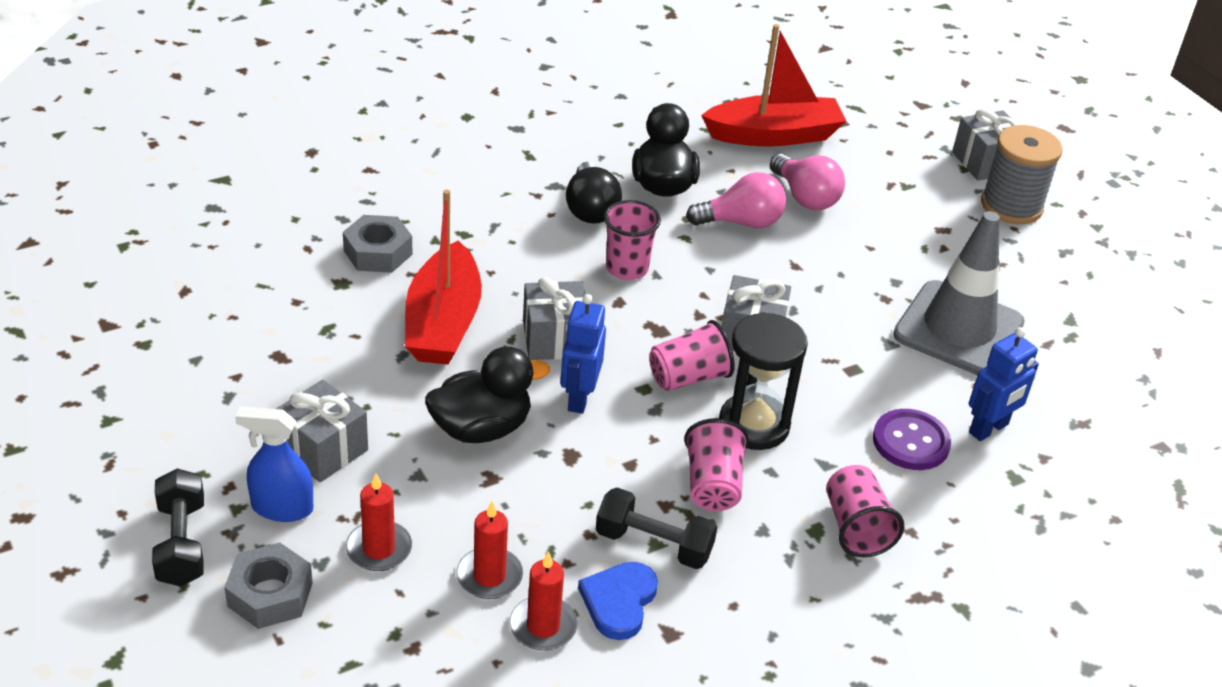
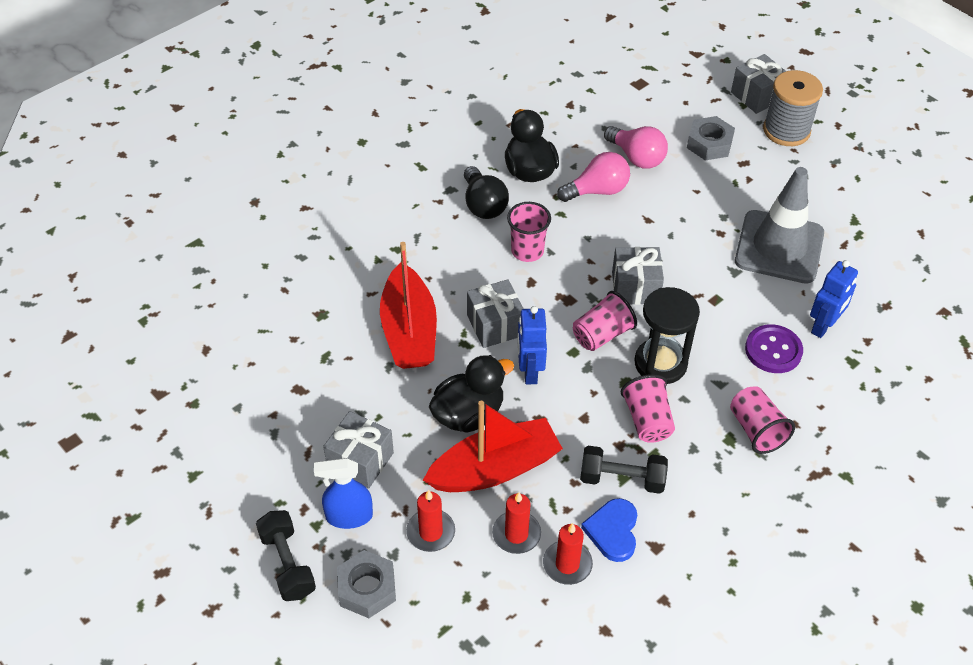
camera: 10 degrees left, 10 degrees up
grey nut [343,215,413,273] -> grey nut moved to [687,116,735,160]
red boat [701,24,846,146] -> red boat moved to [423,401,563,492]

